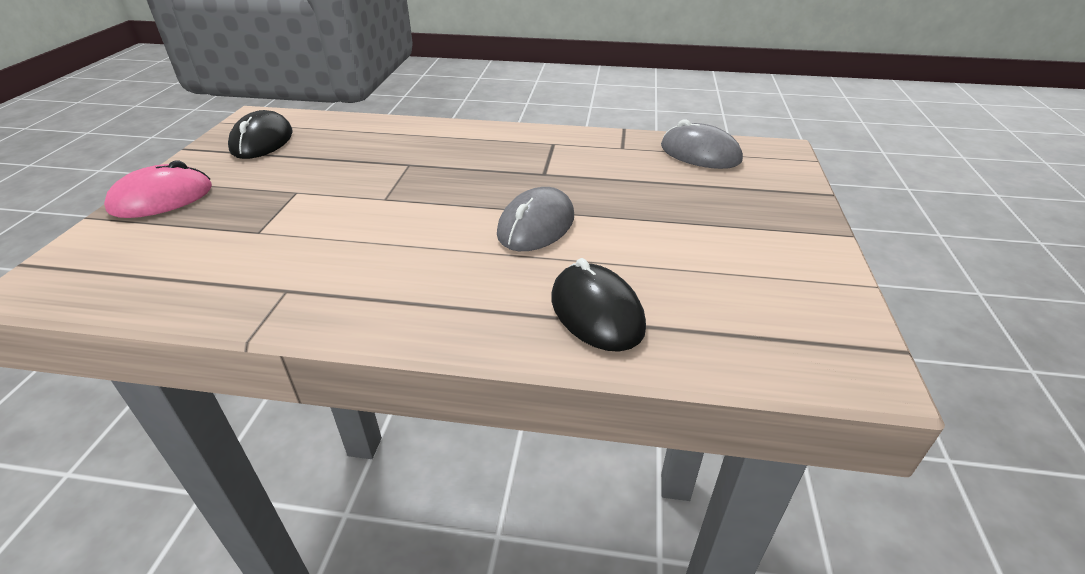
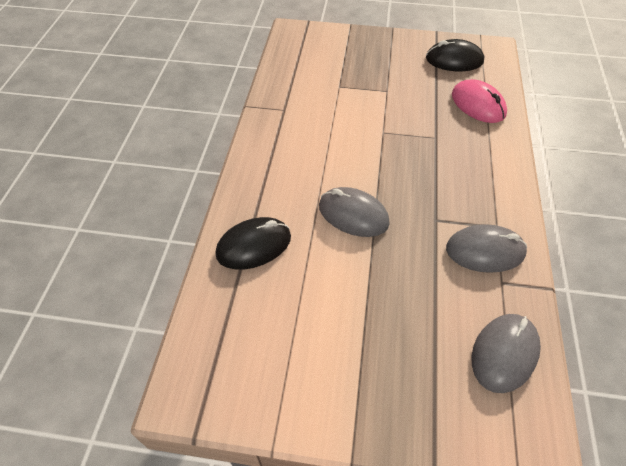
camera: 90 degrees right, 15 degrees up
pink mouse [104,161,212,218] -> pink mouse moved to [452,79,507,123]
none -> grey mouse [446,224,527,273]

